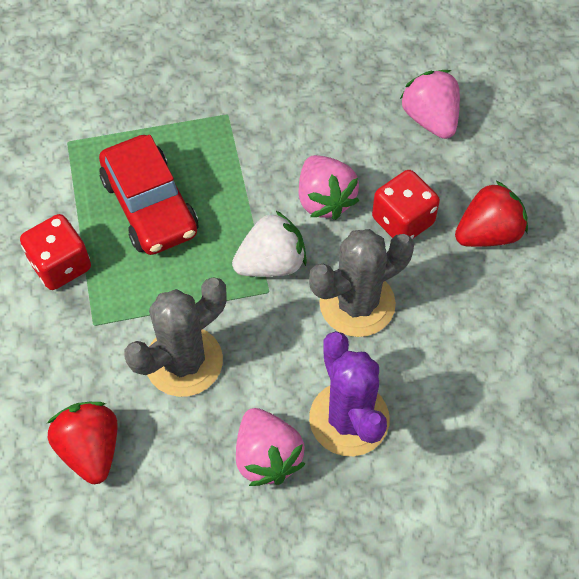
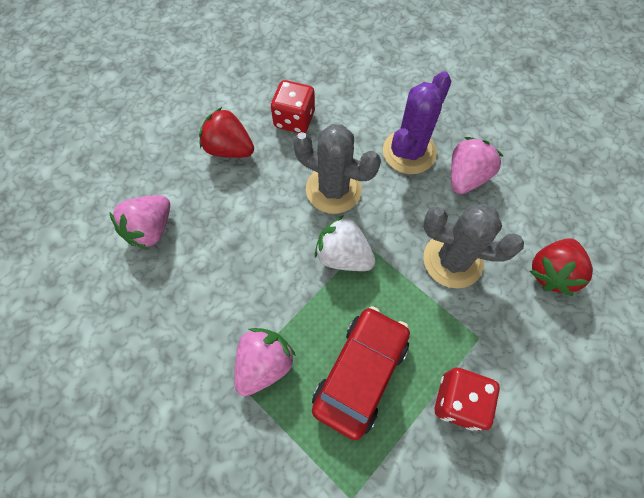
camera: 125 degrees left, 5 degrees up
pink strawberry [299,155,359,220] -> pink strawberry moved to [234,328,296,396]
red dice [372,170,440,239] -> red dice moved to [271,80,315,133]

